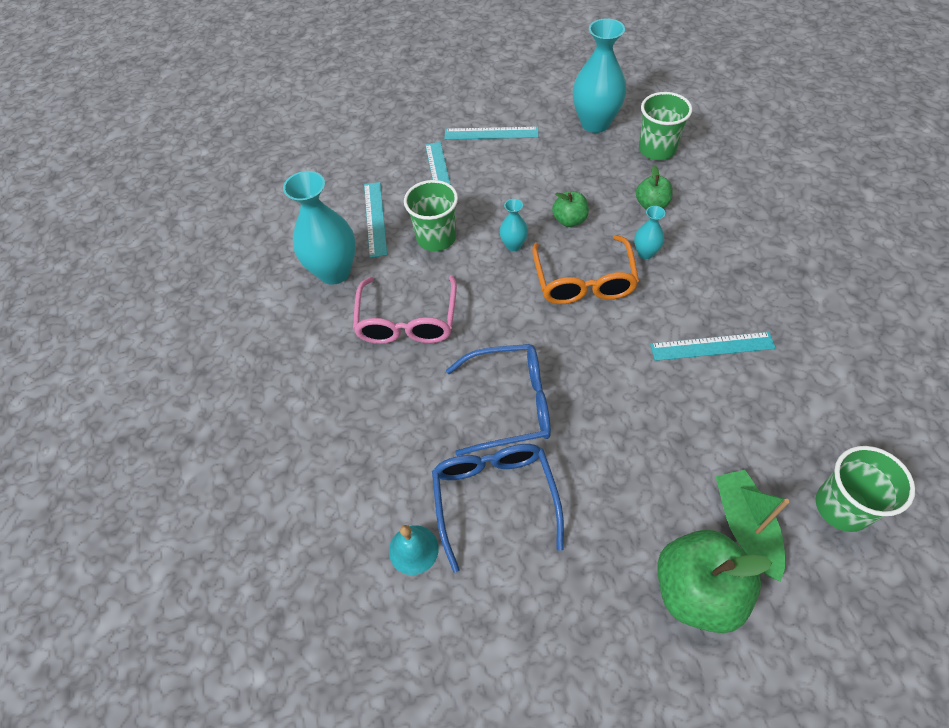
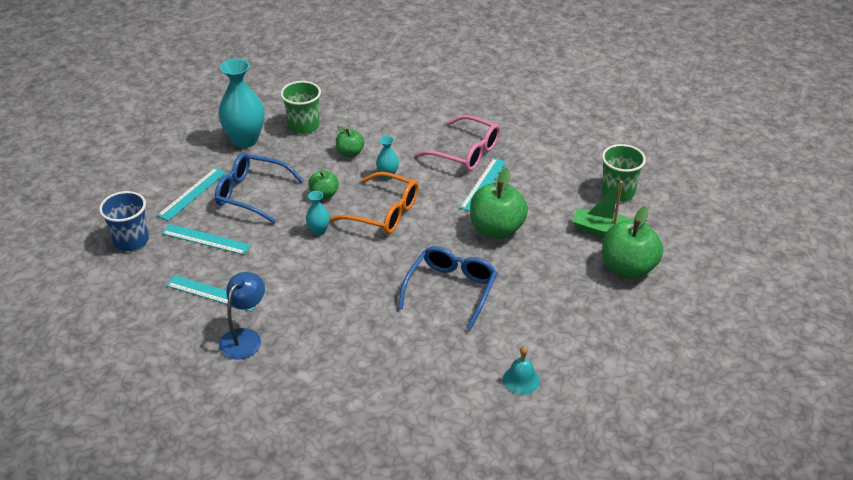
camera: 65 degrees left, 15 degrees down
turquoise vase [283,171,356,285] -> blue lamp [219,272,265,360]
pink glasses [353,275,457,344] -> pink glasses moved to [415,115,500,171]
green cup [404,180,458,251] -> none
blue glasses [432,444,564,573] -> blue glasses moved to [215,153,304,224]
none -> blue cup [99,191,149,251]
none -> green apple [470,168,528,239]

